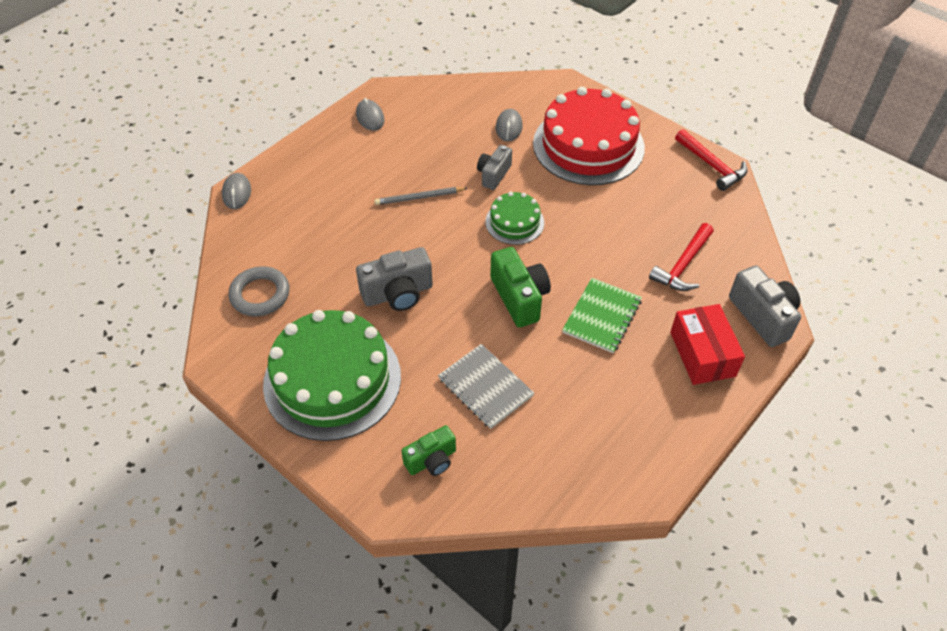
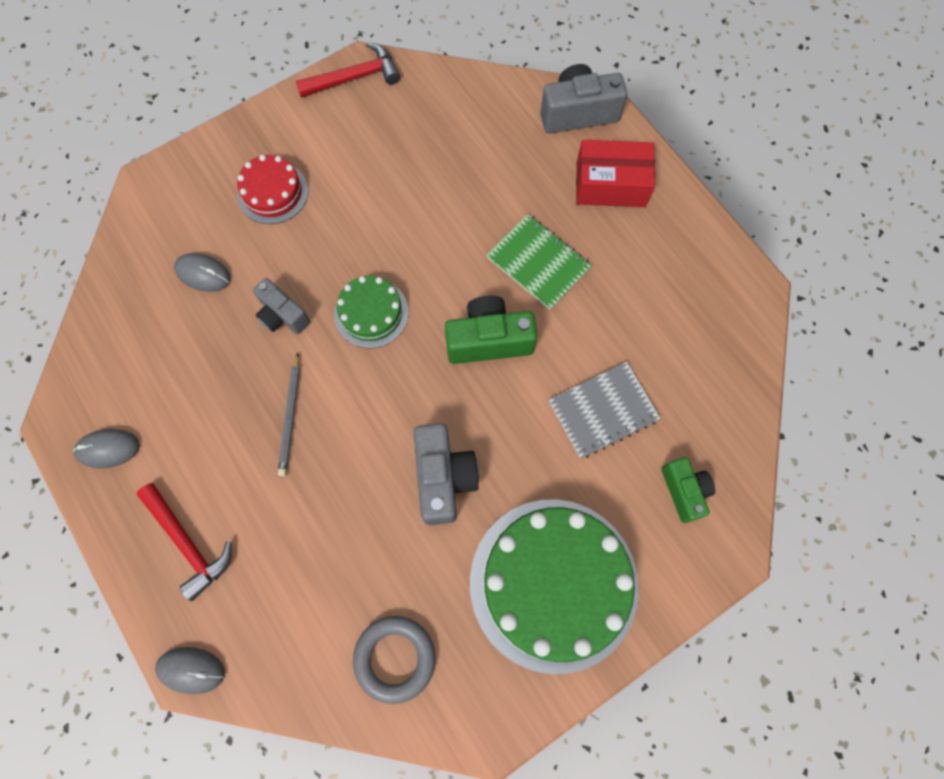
camera: 75 degrees left, 20 degrees up
red cake [533,87,645,185] -> red cake [237,155,308,224], size x0.49
red hammer [649,223,714,291] -> red hammer moved to [136,483,232,601]

